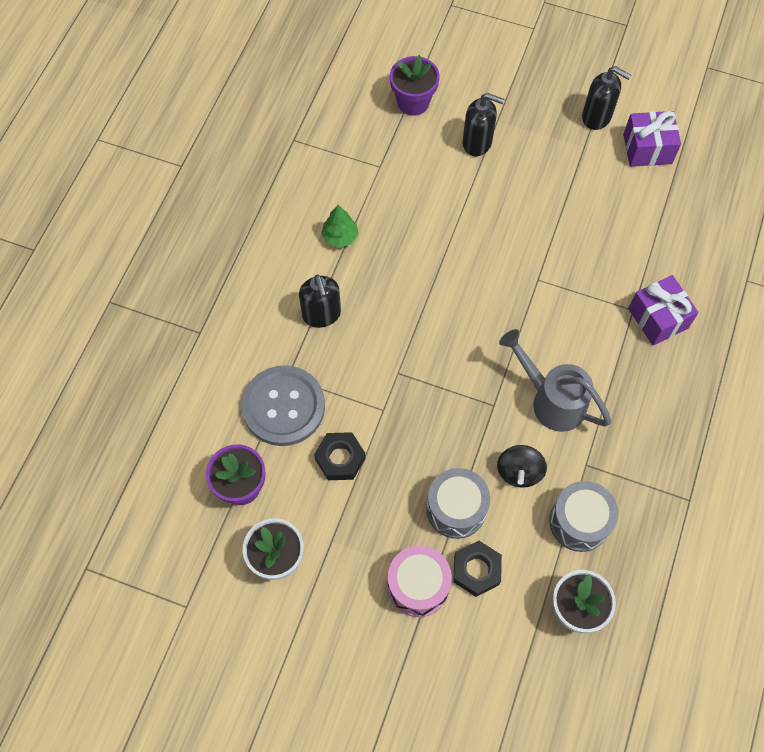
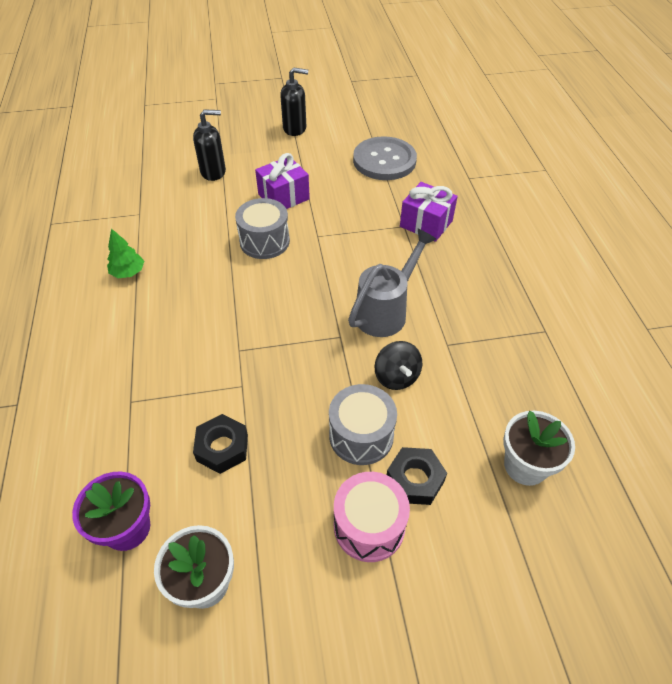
camera: 30 degrees left, 15 degrees down
grey button [241,365,325,446] -> grey button moved to [353,136,417,180]
black soap dispenser [299,275,341,328] -> none
purple flower pot [390,55,440,116] -> none
grey watering can [499,329,611,432] -> grey watering can turned 120 degrees clockwise [348,229,436,337]
grey drum [549,481,618,552] -> grey drum moved to [235,198,290,259]
purple gift [623,111,681,167] -> purple gift moved to [255,153,310,209]

